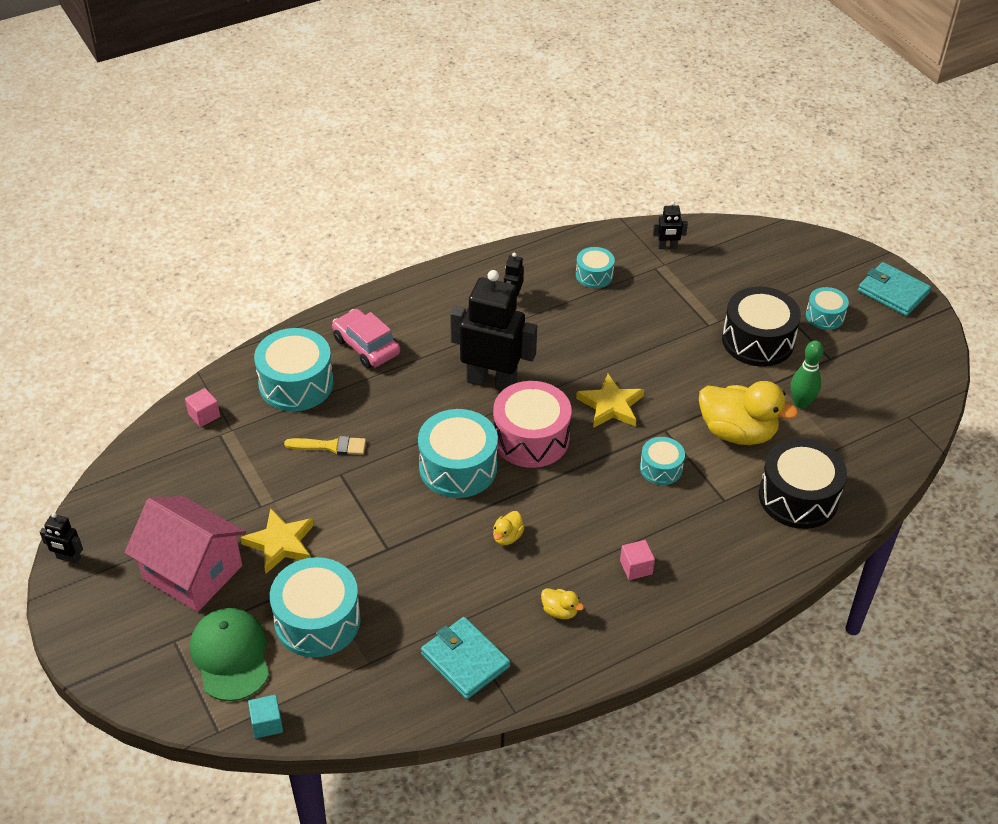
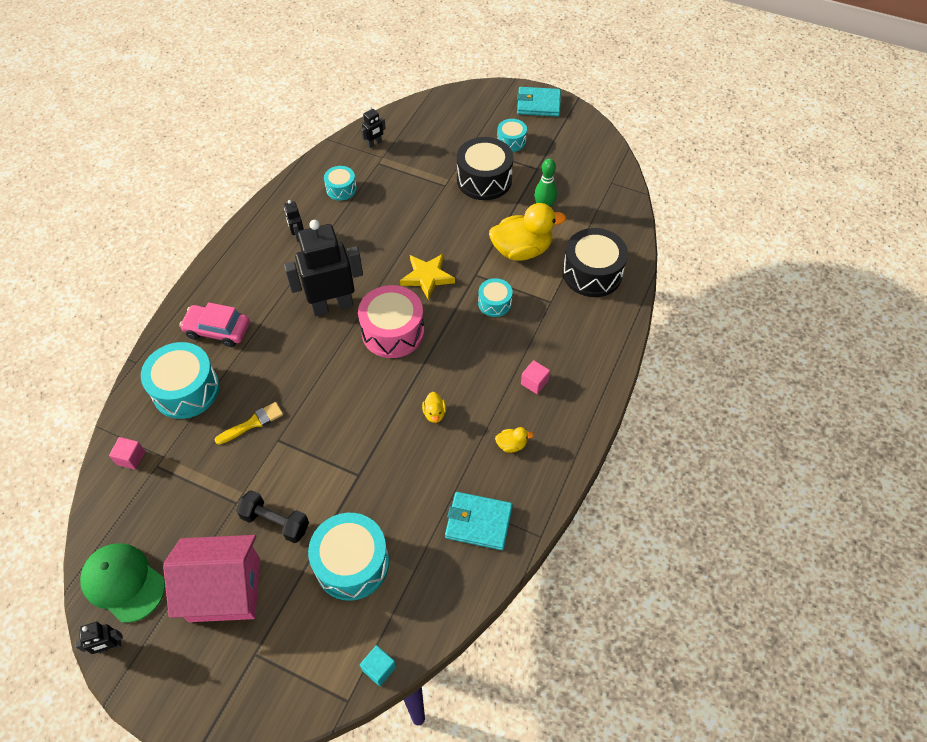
camera: 35 degrees left, 10 degrees up
green cap [190,608,269,701] -> green cap moved to [80,543,165,623]
yellow star [240,508,314,574] -> black dumbbell [236,490,309,543]
turquoise drum [418,409,498,498] -> none

